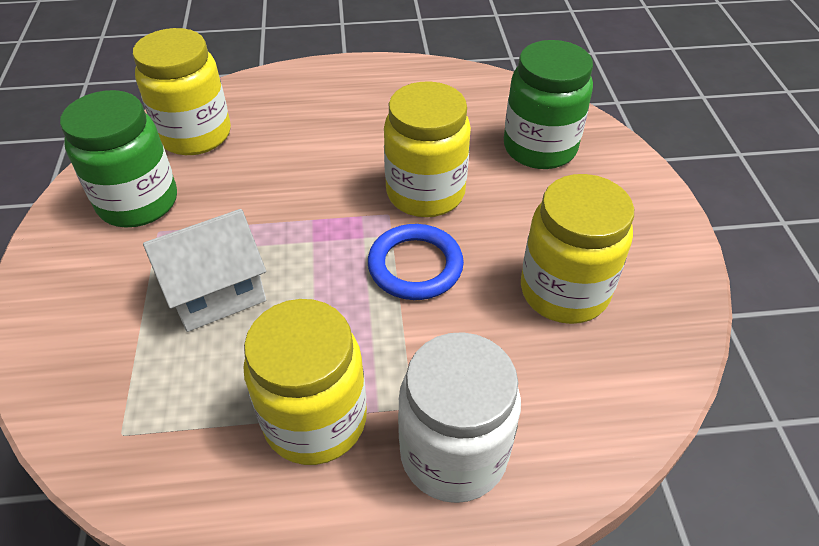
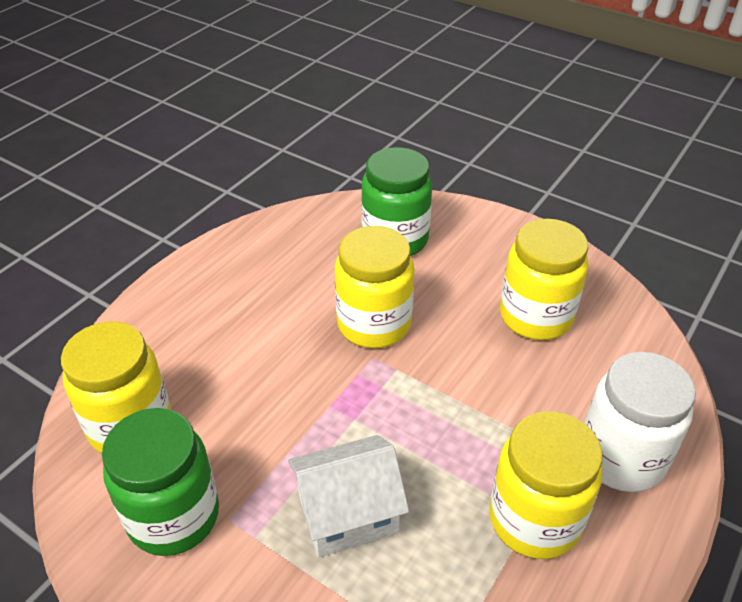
camera: 50 degrees left, 5 degrees down
white house [143,209,266,332] -> white house turned 60 degrees clockwise [288,435,409,558]
blue ring [368,224,464,300] -> none

